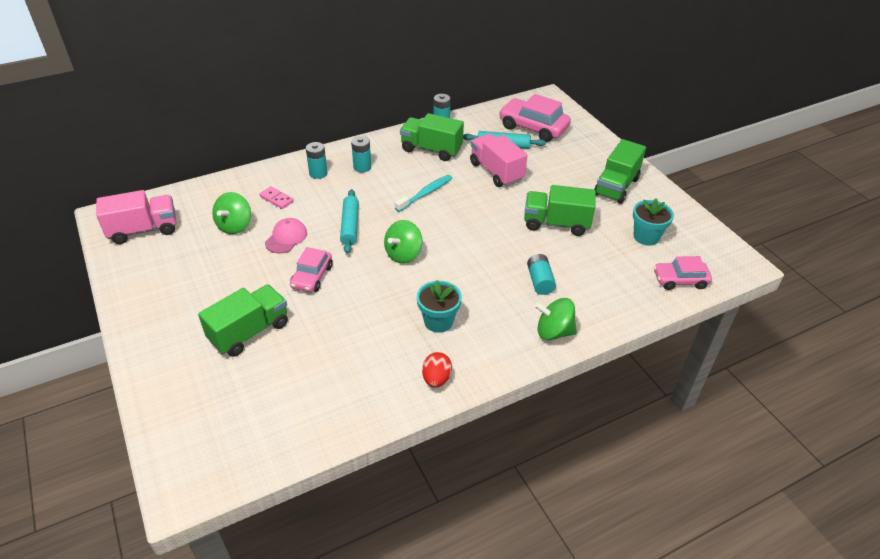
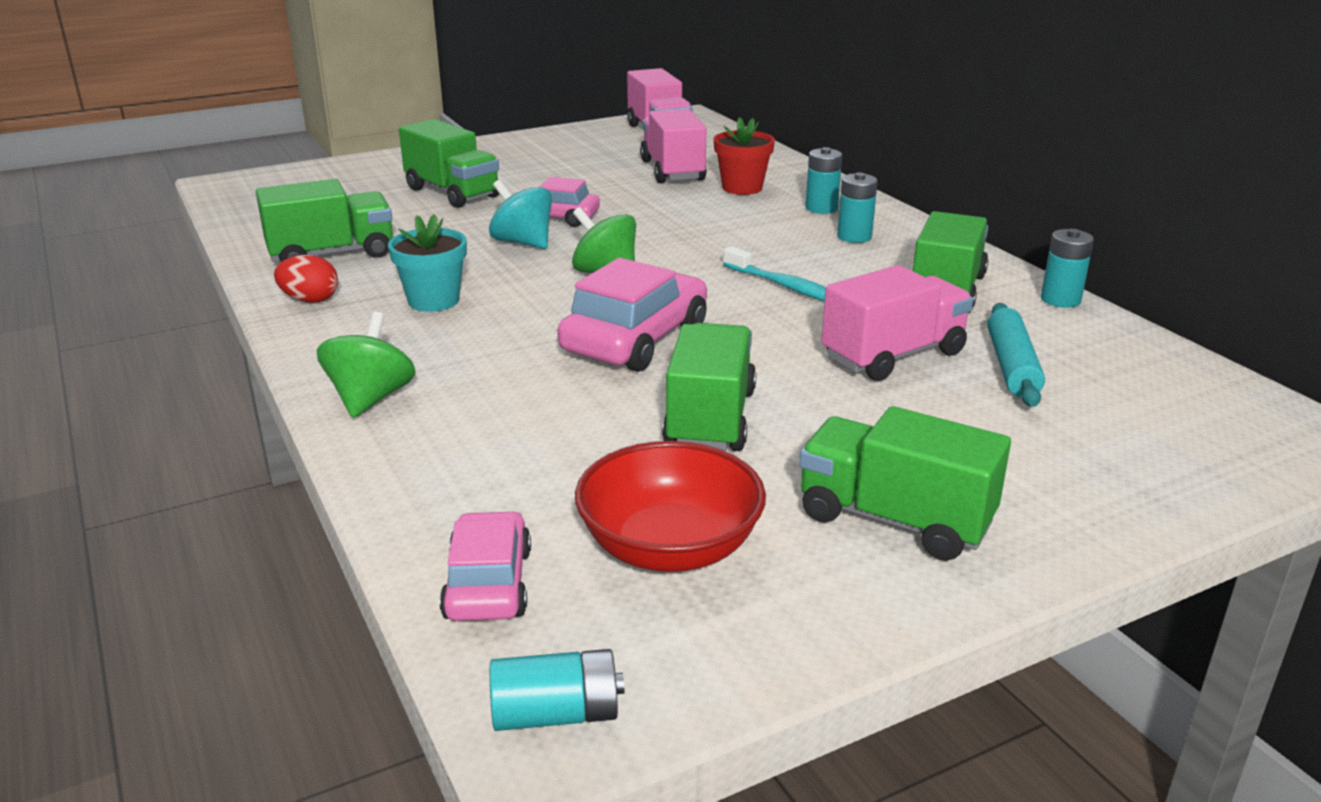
camera: 90 degrees right, 15 degrees down
green spinning top [212,192,251,234] -> pink truck [640,109,707,183]
pink domino [259,186,294,209] -> red flower pot [714,117,775,195]
pink cap [265,218,307,254] -> none
turquoise rolling pin [340,189,359,254] -> none
pink car [499,94,571,142] -> pink car moved to [557,258,707,372]
turquoise battery [527,254,556,295] -> turquoise battery moved to [490,649,624,731]
turquoise flower pot [633,198,674,246] -> red bowl [575,441,766,572]
none -> green truck [256,179,393,262]
none -> turquoise spinning top [489,180,552,249]

